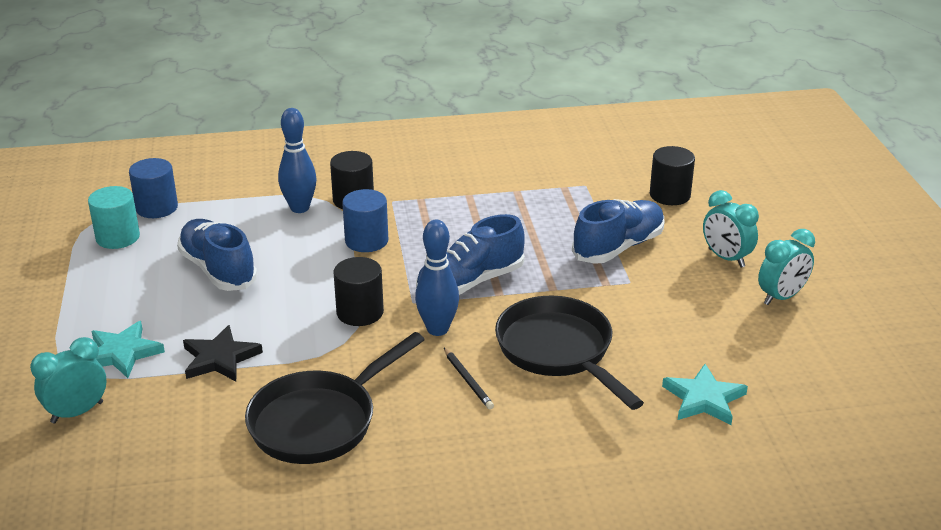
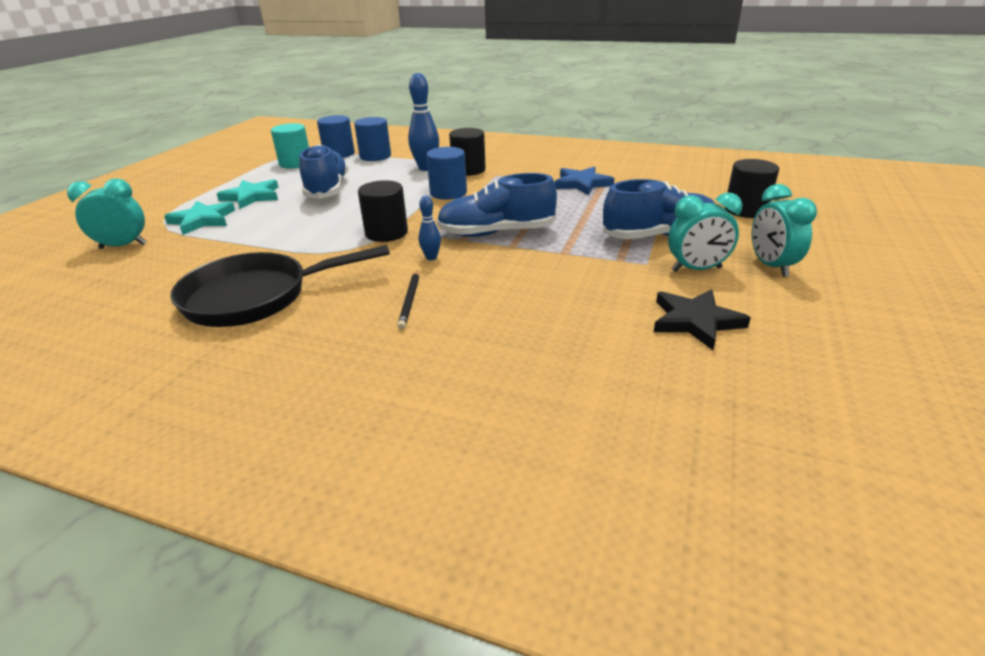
camera: 30 degrees right, 0 degrees up
black star [183,325,263,381] -> black star moved to [654,289,751,350]
blue bowling pin [415,220,459,336] -> blue bowling pin [419,196,441,260], size x0.52
black pan [495,296,644,410] -> none
turquoise star [662,364,748,425] -> turquoise star moved to [217,179,279,209]
turquoise clock [758,229,815,305] -> turquoise clock moved to [668,193,743,272]
none -> blue cylinder [354,117,391,161]
none -> blue star [554,166,615,195]

